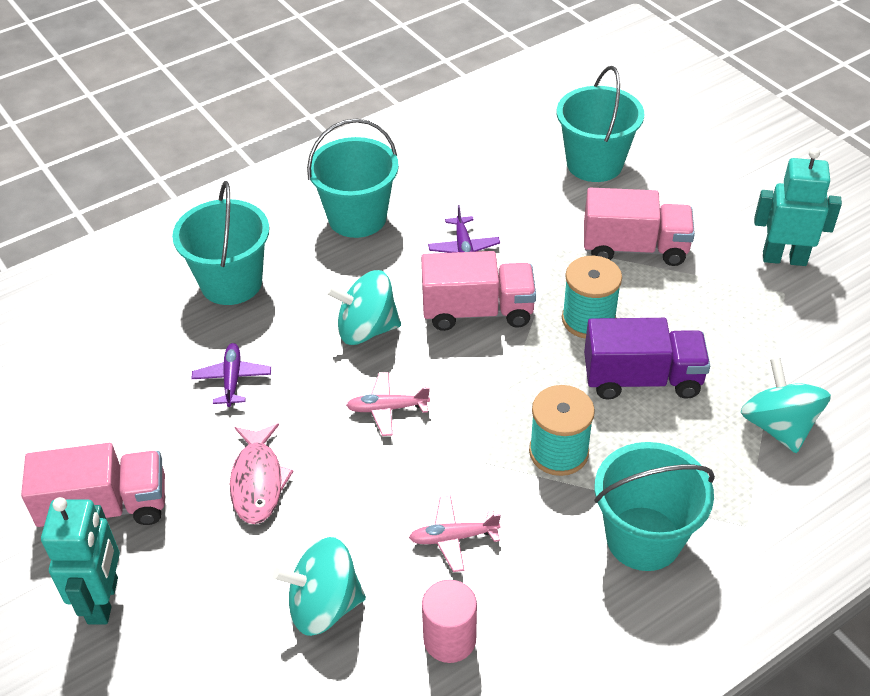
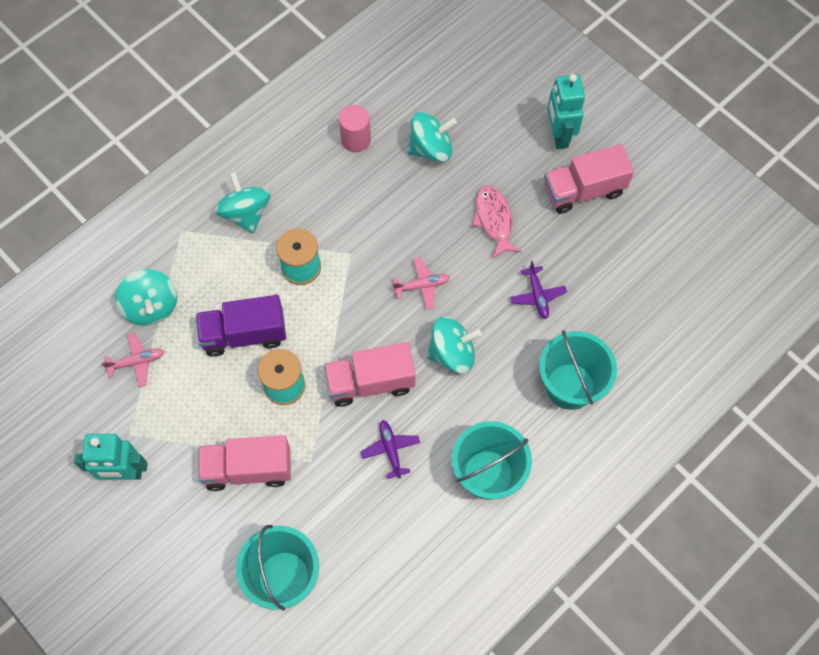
camera: 170 degrees right, 20 degrees up
pink plane [409,496,501,572] -> pink plane moved to [101,333,164,387]
turquoise bucket [594,442,715,571] -> turquoise spinning top [214,172,270,233]

